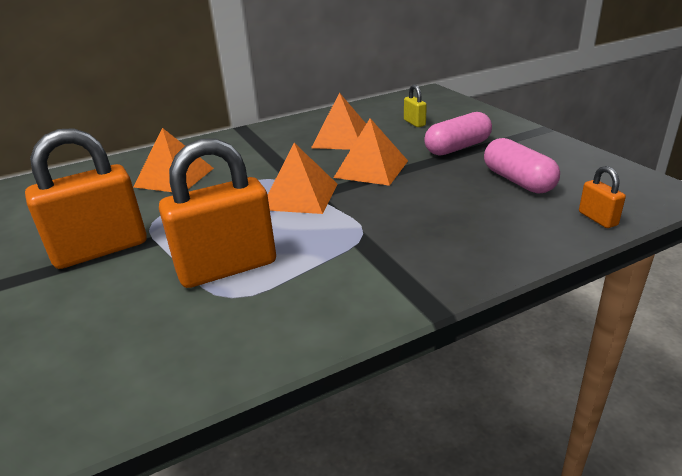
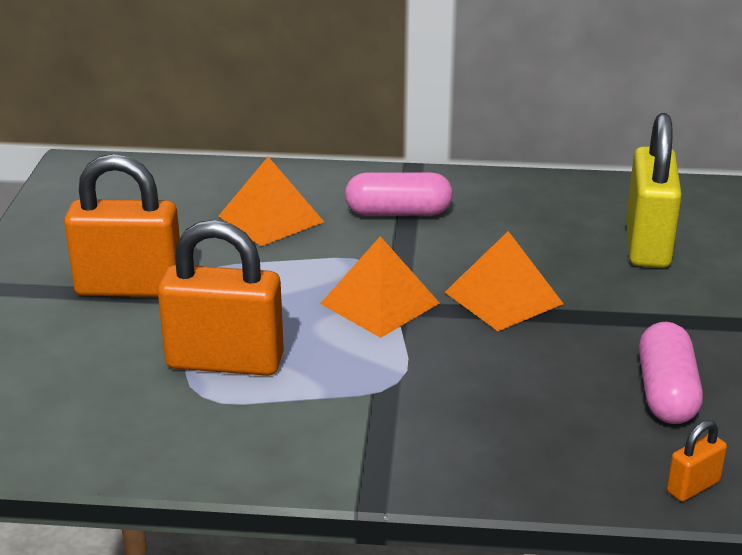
camera: 30 degrees right, 0 degrees up
orange pyramid [311,93,366,150] -> none
yellow padlock [404,84,427,127] -> yellow padlock [626,113,682,268], size x2.25
pink capsule [424,112,492,156] -> pink capsule moved to [345,172,453,216]
orange padlock [579,166,626,228] -> orange padlock turned 45 degrees clockwise [667,420,727,502]

